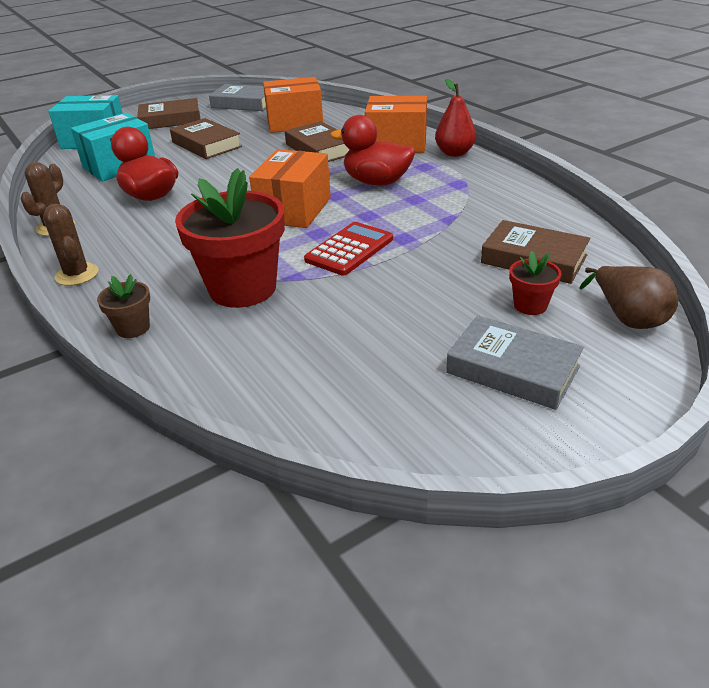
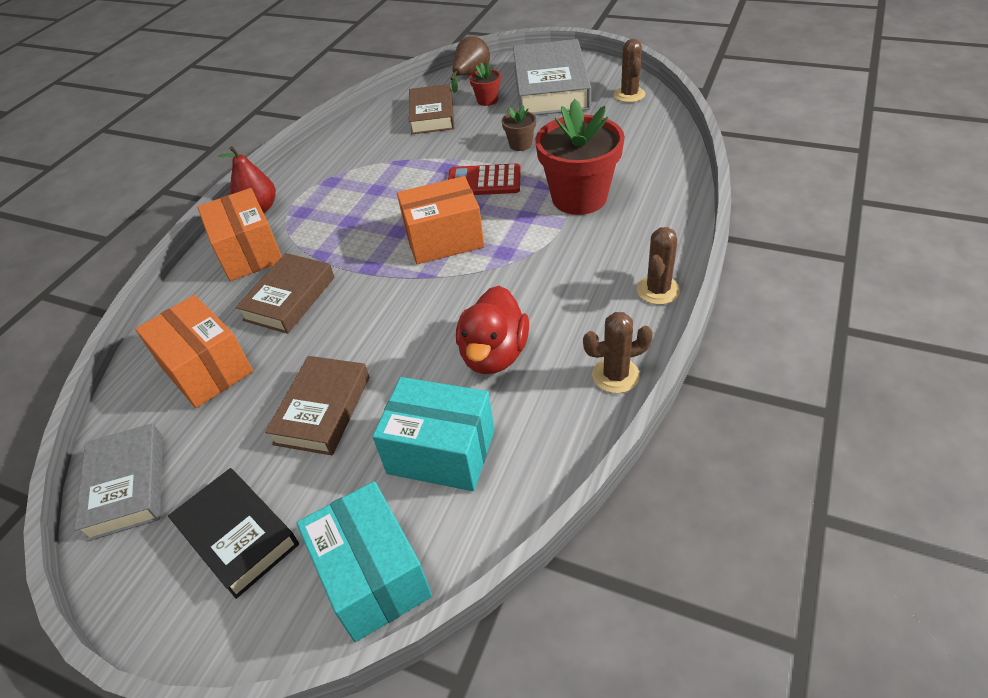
camera: 120 degrees left, 10 degrees up
brown flower pot [97,274,150,338] -> brown flower pot moved to [502,105,536,151]
brown book [137,98,200,129] -> black book [168,468,299,599]
red duck [330,115,415,185] -> none
grey book [446,315,584,410] -> grey book [513,39,591,115], size x1.63
none -> brown cactus [614,39,645,102]

